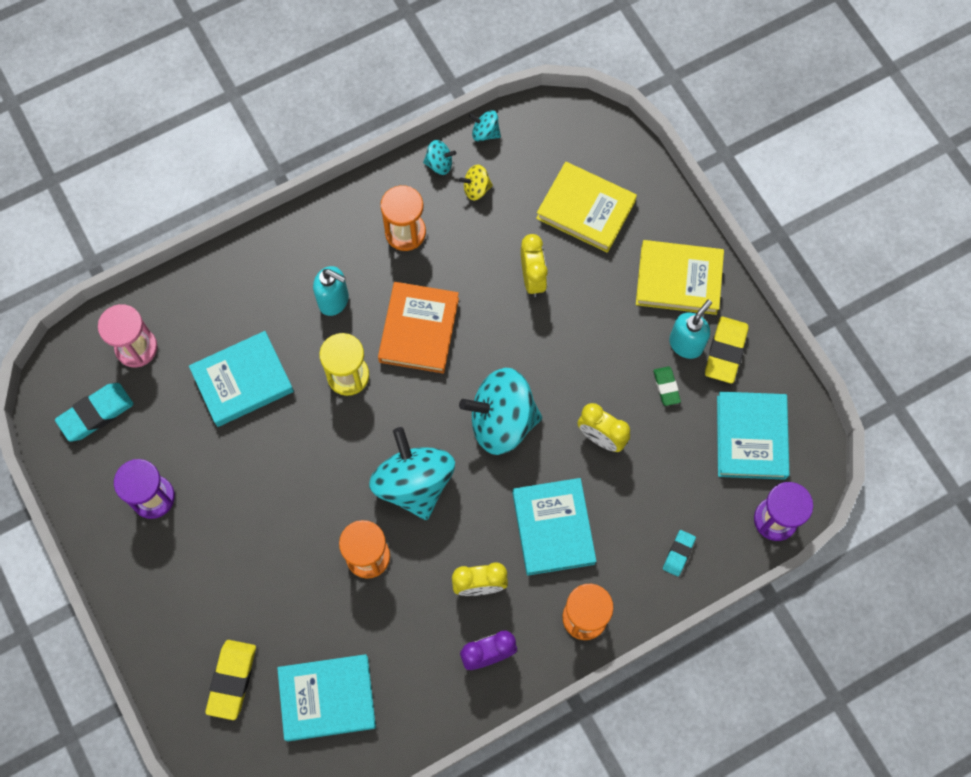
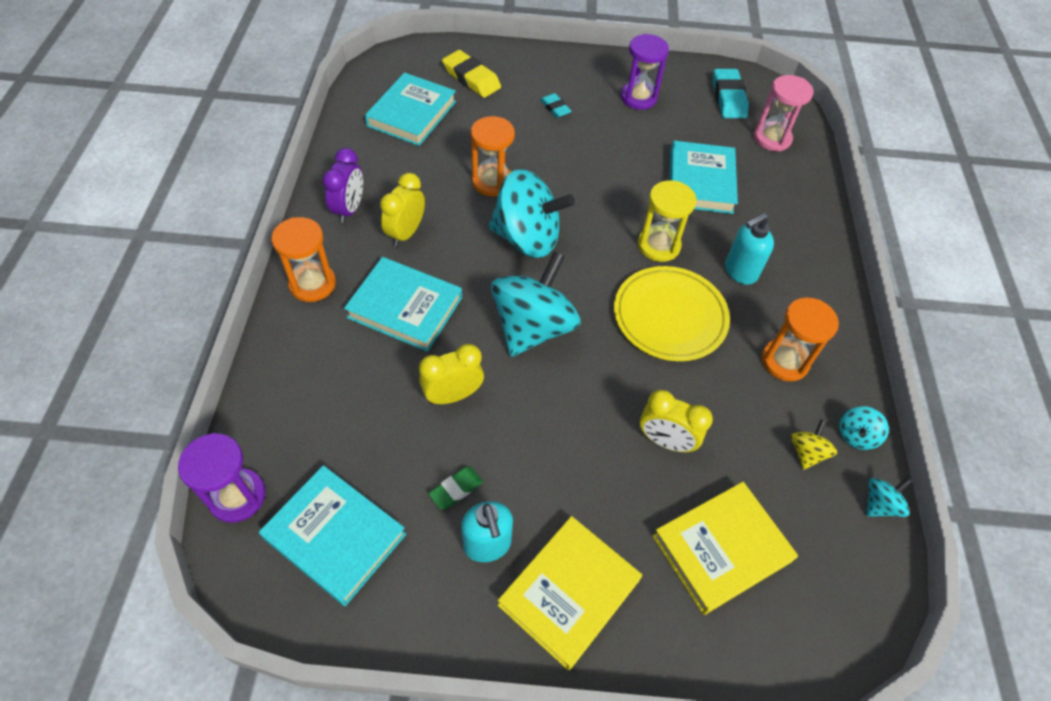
camera: 120 degrees right, 15 degrees down
orange book [378,282,459,373] -> yellow plate [614,266,730,361]
green eraser [653,366,681,406] -> green eraser turned 60 degrees counterclockwise [428,467,483,510]
turquoise eraser [663,530,696,576] -> turquoise eraser moved to [540,93,572,118]
yellow eraser [705,317,748,384] -> none

